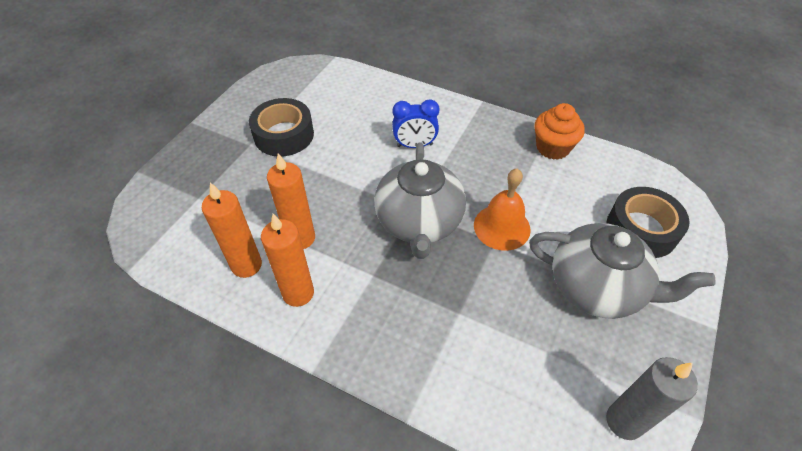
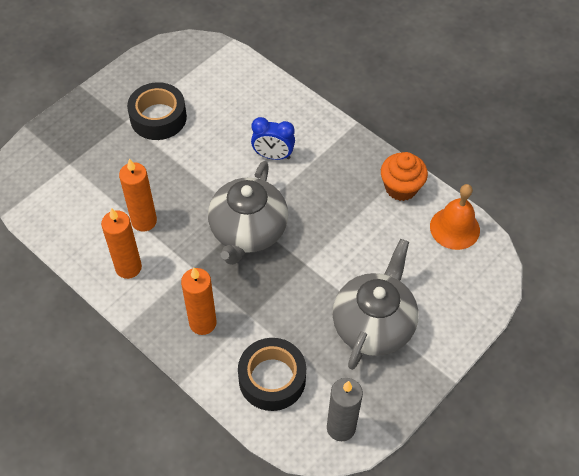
camera: 15 degrees right, 5 degrees up
orange candle [202,182,262,278] -> orange candle moved to [181,268,217,335]
orange bell [474,169,531,251] -> orange bell moved to [430,184,480,250]
grey teapot [529,223,716,319] -> grey teapot turned 105 degrees counterclockwise [332,239,418,370]
black tape [606,187,690,258] -> black tape moved to [238,338,306,411]

